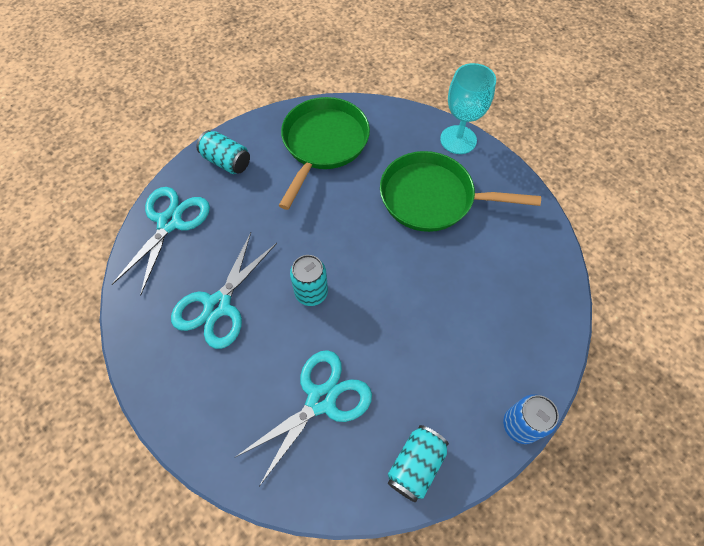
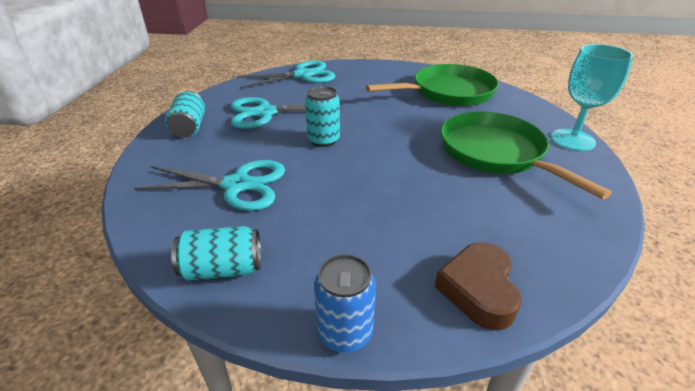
camera: 50 degrees right, 25 degrees down
turquoise can [196,130,250,174] -> turquoise can moved to [165,91,205,137]
none -> brown heart [435,242,521,330]

